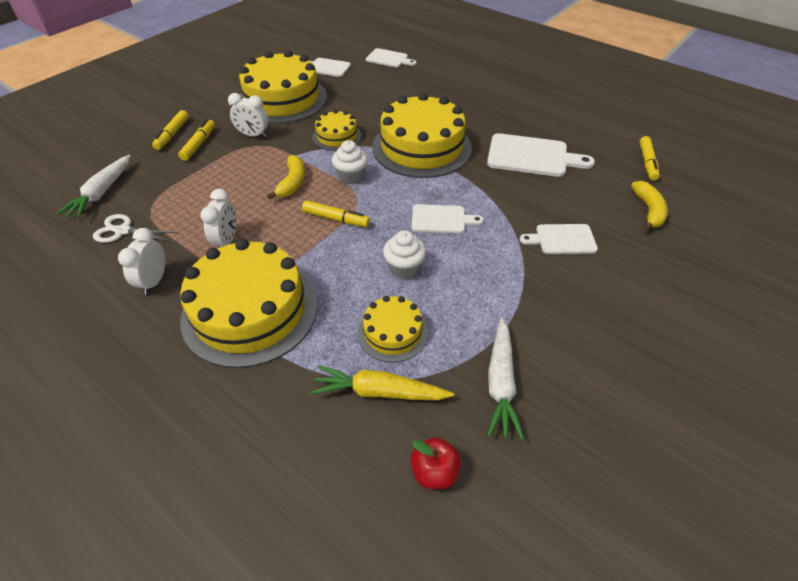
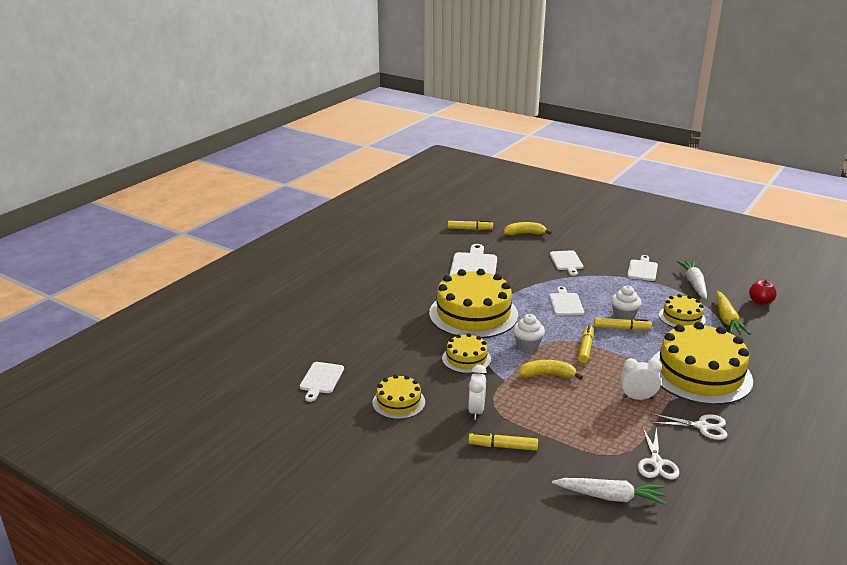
camera: 95 degrees left, 20 degrees down
white clock [118,228,165,295] -> white scissors [650,414,728,440]
yellow marker [152,110,189,150] -> yellow marker moved to [594,318,652,330]
yellow cake [239,50,327,124] -> yellow cake [372,374,425,419], size x0.51
white cutting board [366,48,416,67] -> white cutting board moved to [627,255,658,281]
white carrot [487,318,524,440] -> white carrot turned 90 degrees counterclockwise [677,261,707,299]

